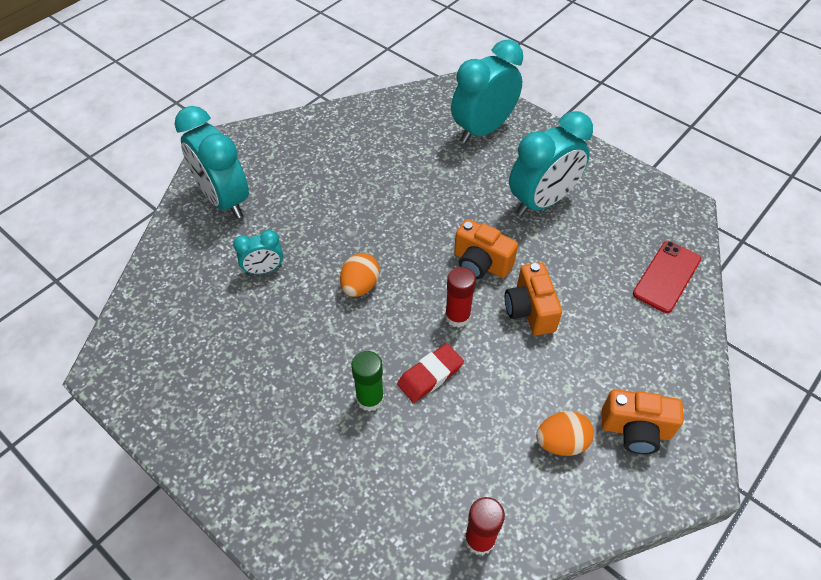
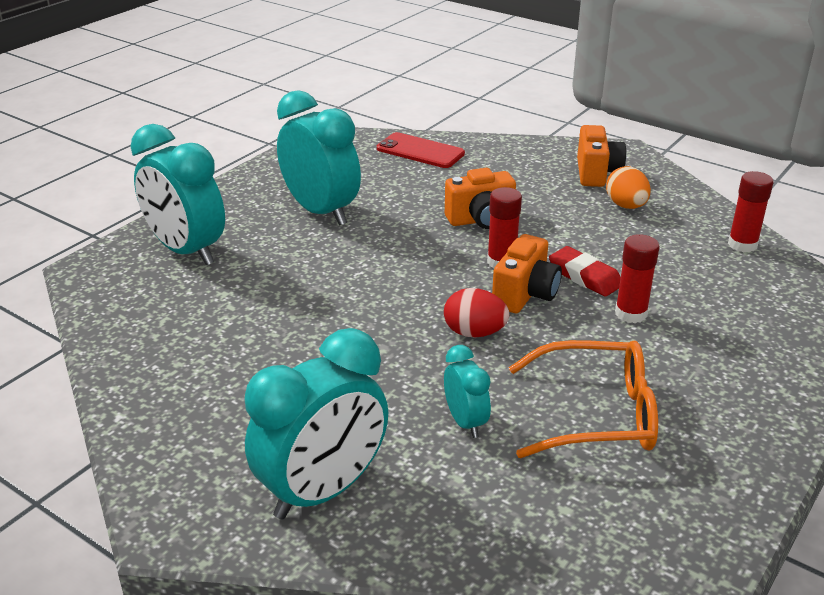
camera: 95 degrees left, 20 degrees down
orange egg [340,253,380,297] -> red egg [444,288,509,337]
green glue stick [351,351,384,412] -> red glue stick [615,234,660,323]
orange camera [454,219,518,279] -> orange camera moved to [492,234,562,313]
none -> orange glasses [509,340,658,458]

